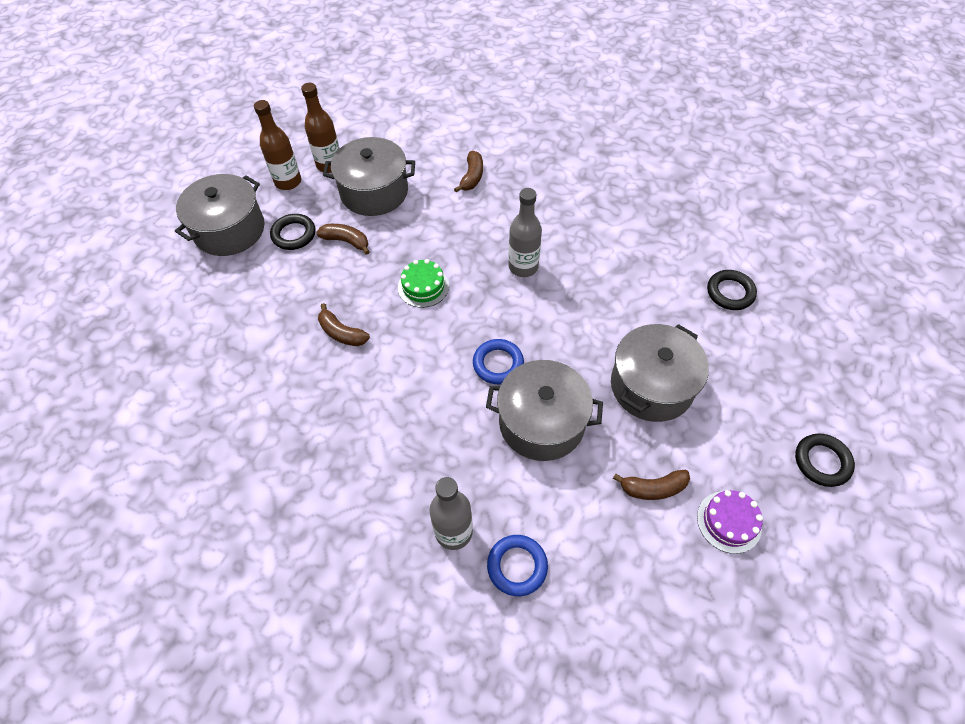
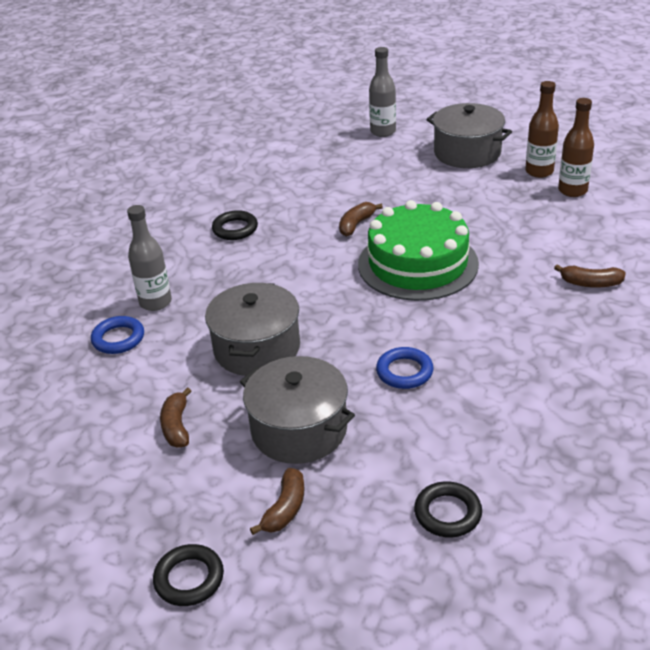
camera: 90 degrees right, 20 degrees down
black ring [270,214,316,250] -> black ring moved to [212,210,258,240]
brown banana [316,224,370,255] -> brown banana moved to [250,468,304,535]
grey pot [323,137,415,216] -> none
green cake [398,259,449,308] -> green cake [358,200,479,301], size x2.25
blue ring [473,339,524,384] -> blue ring moved to [376,347,434,389]
grey bottle [508,188,542,277] -> grey bottle moved to [369,47,396,137]
purple cake [697,490,763,554] -> none

